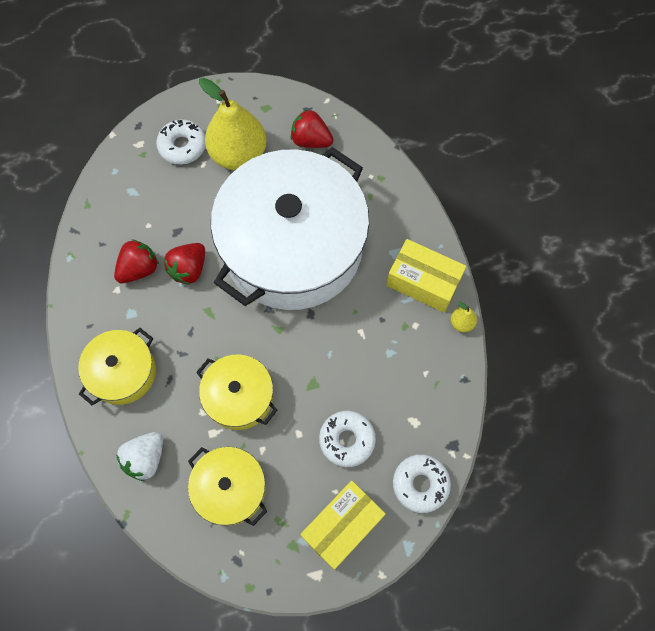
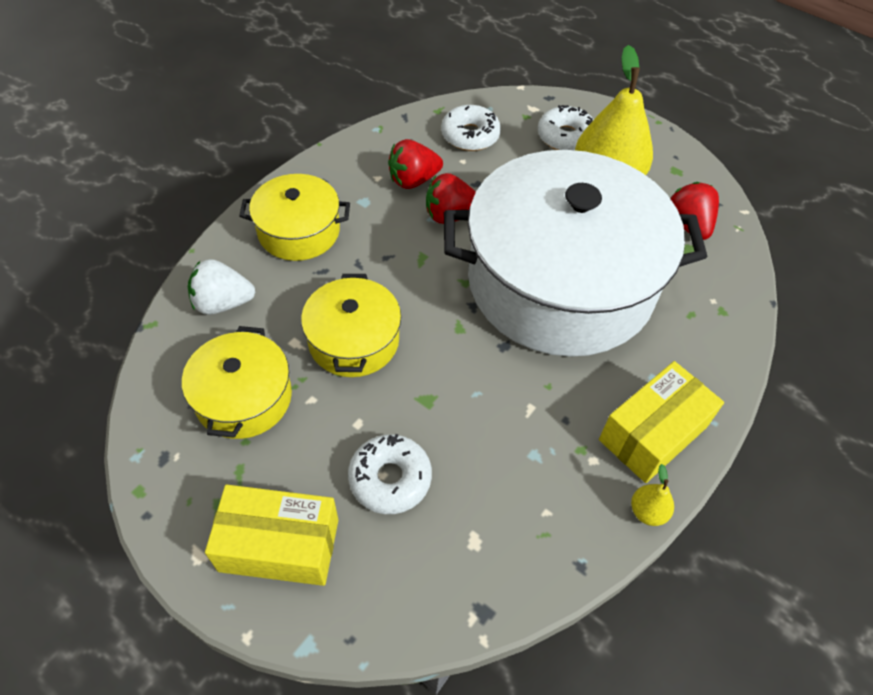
camera: 50 degrees right, 15 degrees down
red strawberry [114,239,159,283] -> red strawberry turned 150 degrees clockwise [388,139,443,189]
yellow box [387,239,466,313] -> yellow box turned 60 degrees clockwise [599,361,724,483]
white donut [393,454,451,513] -> white donut moved to [441,105,501,151]

